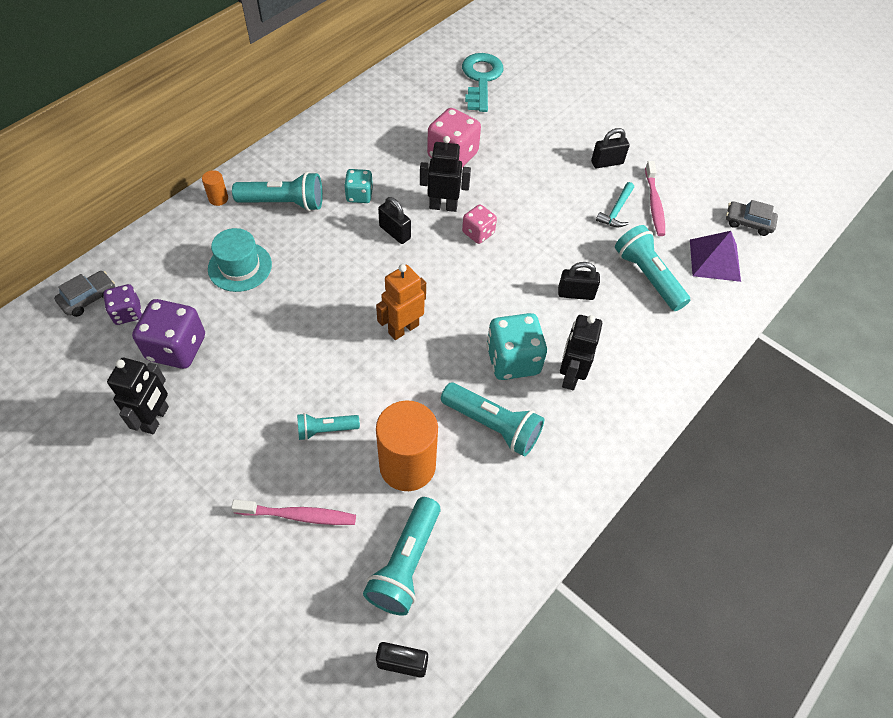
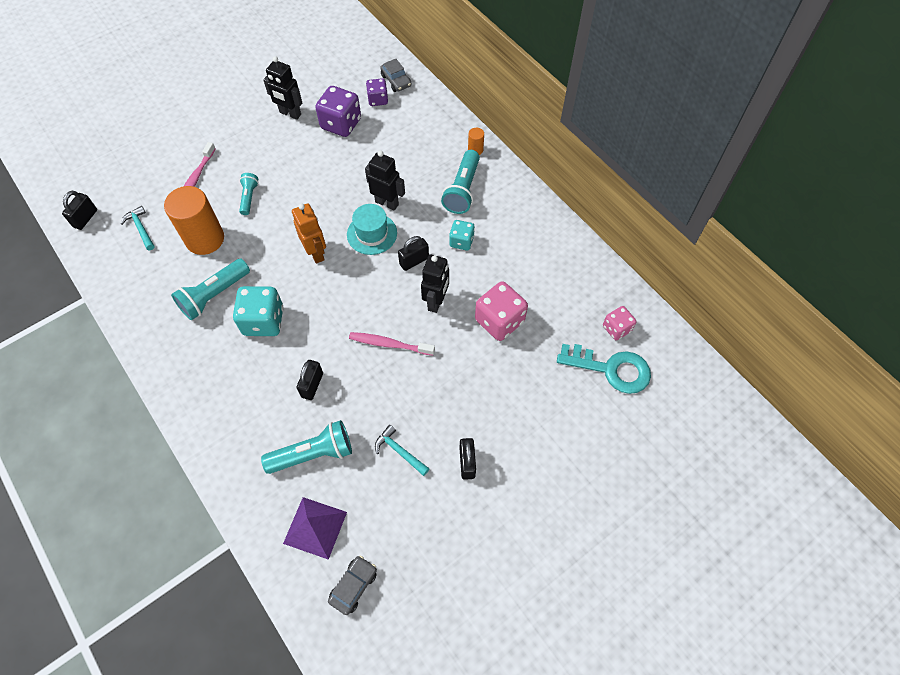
camera: 105 degrees right, 5 degrees up
turquoise hat [208,228,272,292] -> turquoise hat moved to [347,204,397,255]
turquoise flashlight [363,497,441,616] -> turquoise hammer [121,206,155,250]
pink dice [462,204,497,244] -> pink dice moved to [603,306,636,340]
black robot [560,315,602,390] -> black robot moved to [365,151,405,211]
pink toothbrush [645,161,665,236] -> pink toothbrush moved to [349,332,435,356]

